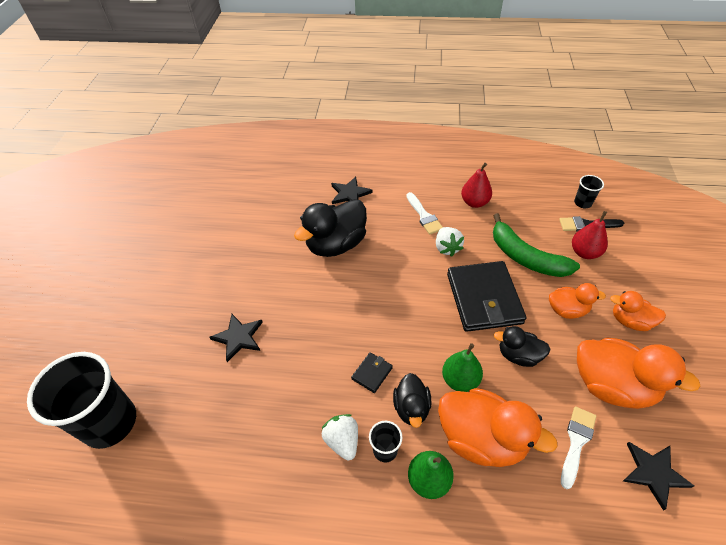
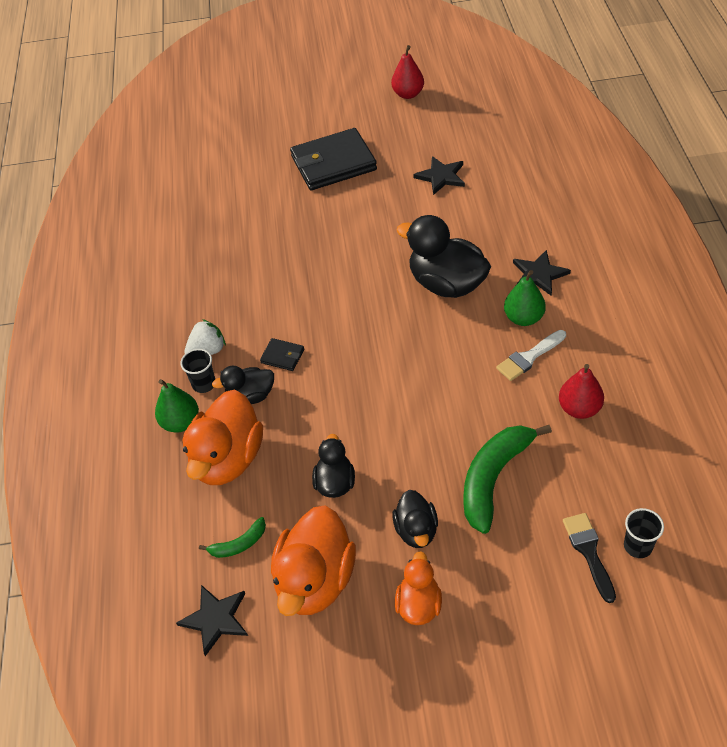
camera: 80 degrees right, 0 degrees up
black cup [27,352,136,449] -> none
black star [209,314,263,362] -> black star moved to [413,156,465,195]
white strawberry [436,227,464,257] -> none
green pear [442,343,483,392] -> green pear moved to [504,270,546,326]
black wallet [447,261,526,332] -> black wallet moved to [290,128,377,190]
orange duck [549,283,606,319] -> black duck [392,490,438,548]
white brush [561,407,596,489] -> green banana [199,517,266,558]
red pear [572,211,608,259] -> red pear moved to [391,45,424,99]

